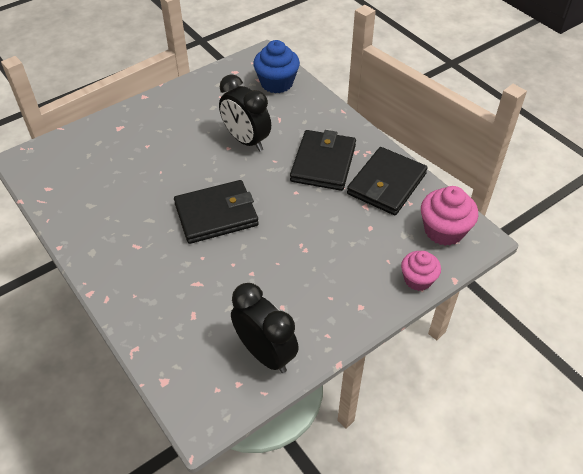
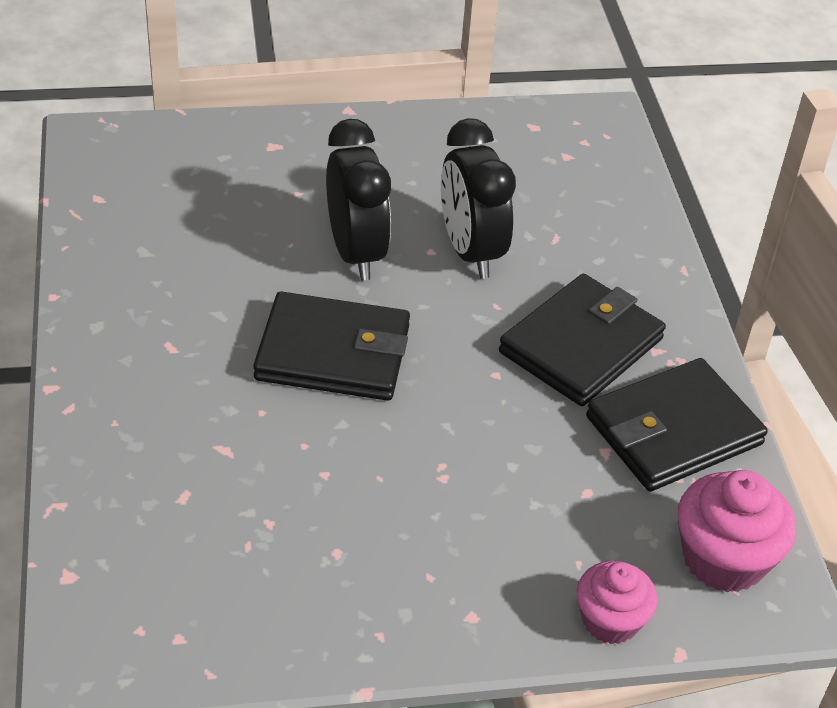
camera: 25 degrees right, 5 degrees down
black clock [231,283,299,373] -> black clock moved to [326,119,391,281]
blue cupcake [253,40,300,93] -> none

